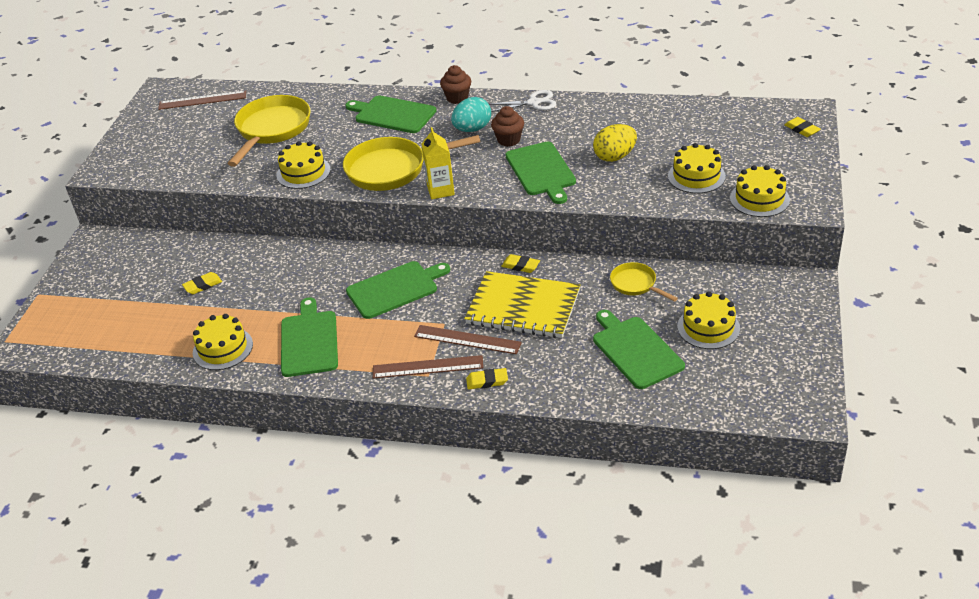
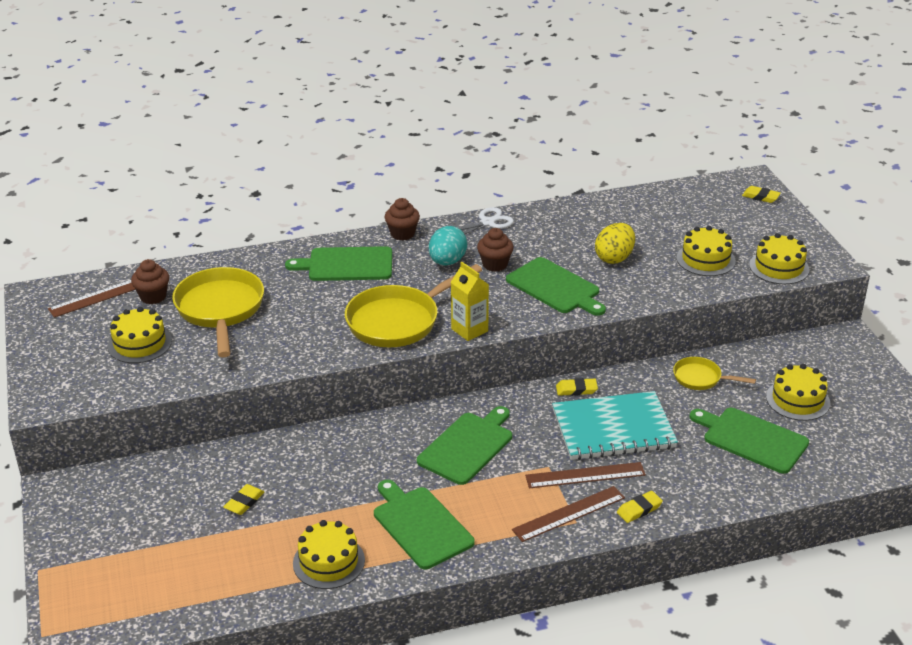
camera: 30 degrees left, 5 degrees down
yellow cake [276,141,331,189] -> yellow cake moved to [108,307,172,363]
yellow notebook [464,271,580,338] -> turquoise notebook [552,391,678,460]
none -> brown cupcake [131,259,169,304]

